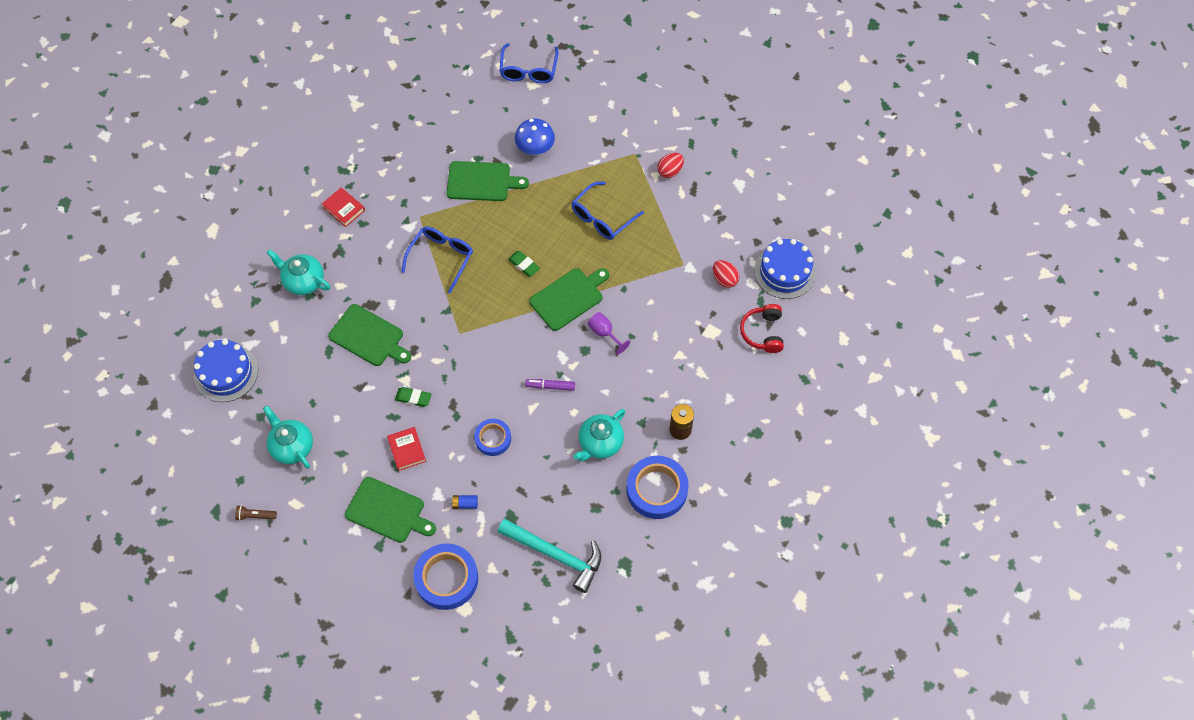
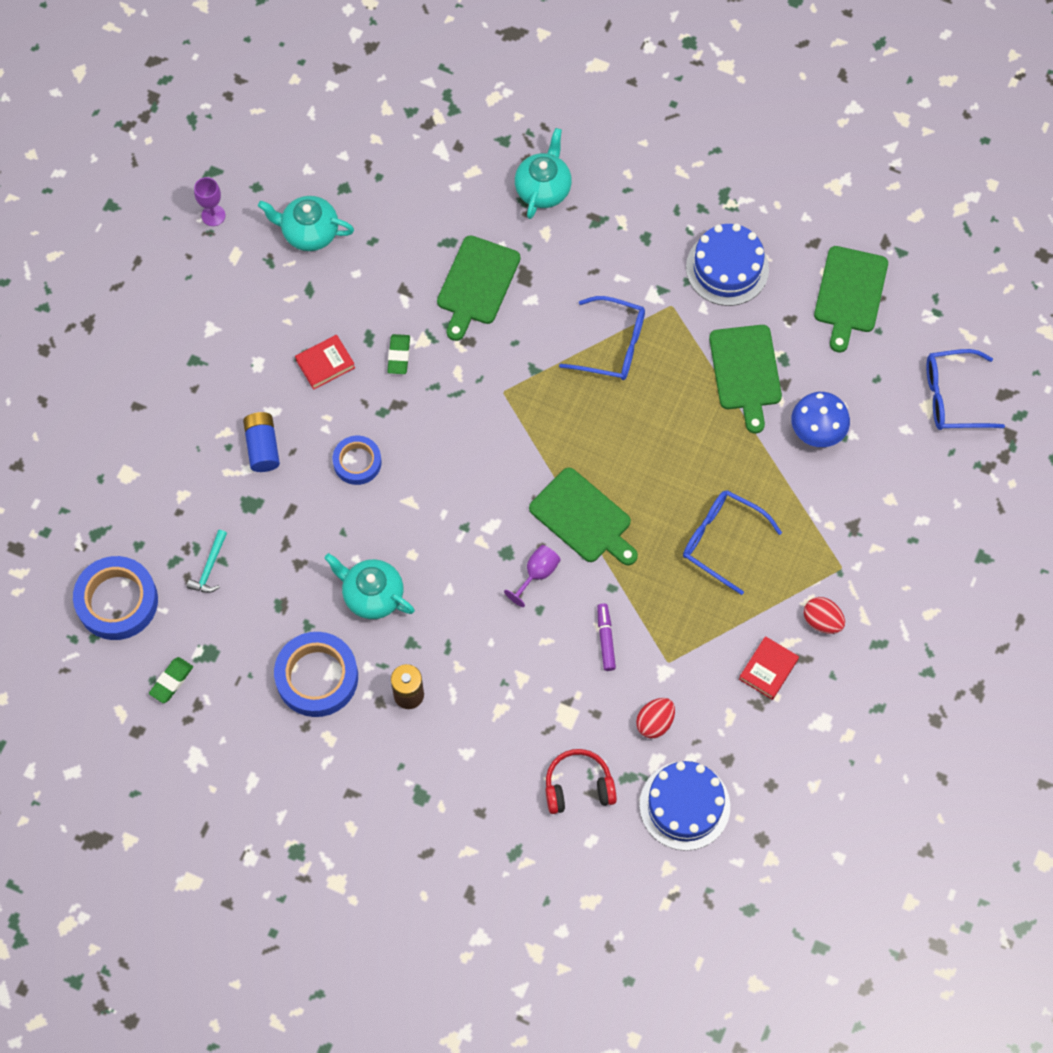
camera: 80 degrees right, 5 degrees up
blue cake [194,339,258,402] -> blue cake moved to [686,223,769,306]
brown flashlight [235,505,277,521] -> purple goblet [194,177,225,226]
turquoise teapot [263,405,313,469] -> turquoise teapot turned 120 degrees counterclockwise [258,196,354,251]
red book [322,188,365,227] -> red book moved to [739,636,799,700]
green cutting board [345,477,436,543] -> green cutting board moved to [814,246,888,352]
blue tape [413,544,478,610] -> blue tape moved to [73,556,158,640]
blue battery [451,495,478,509] -> blue battery [243,412,280,472], size x1.69
turquoise hammer [498,519,601,593] -> turquoise hammer [187,530,227,593], size x0.48
green eraser [508,251,540,276] -> green eraser moved to [149,657,193,703]
purple marker [525,379,575,391] -> purple marker moved to [597,603,616,671]

